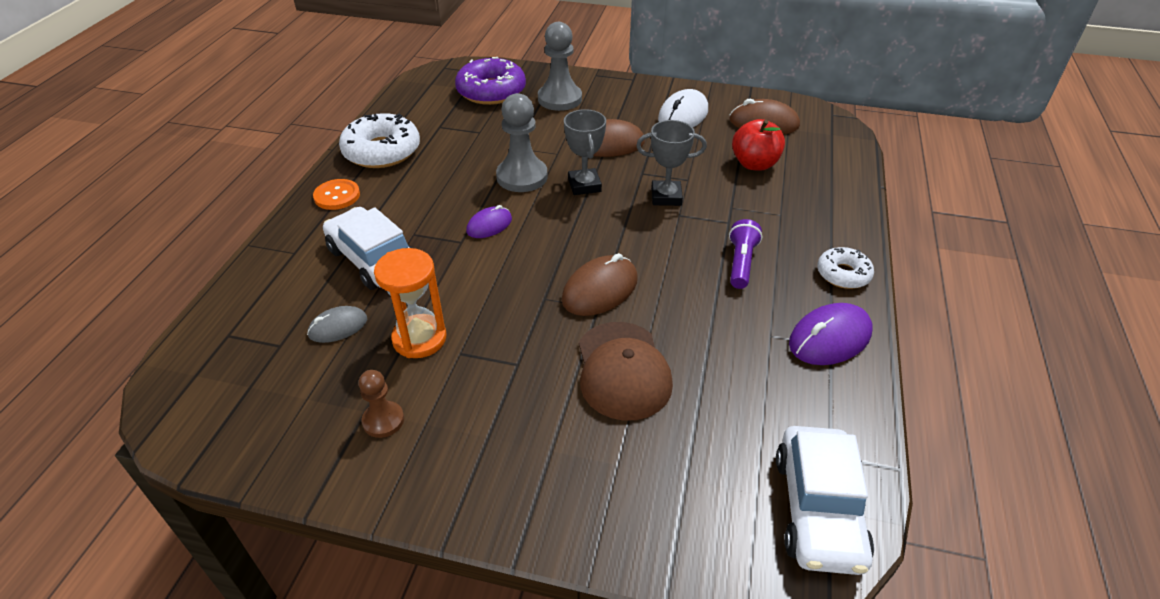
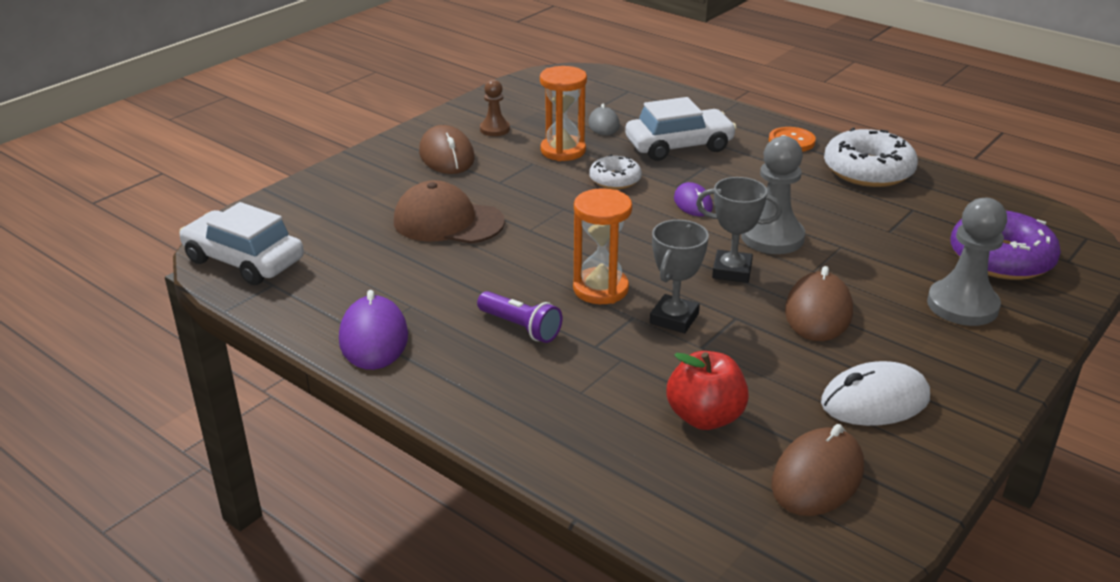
camera: 115 degrees right, 10 degrees down
brown mouse [562,253,638,316] -> brown mouse moved to [419,125,475,174]
white mouse [658,89,708,127] -> white mouse turned 75 degrees counterclockwise [821,361,930,426]
white donut [817,247,874,289] -> white donut moved to [589,154,642,189]
none -> orange hourglass [573,188,632,304]

